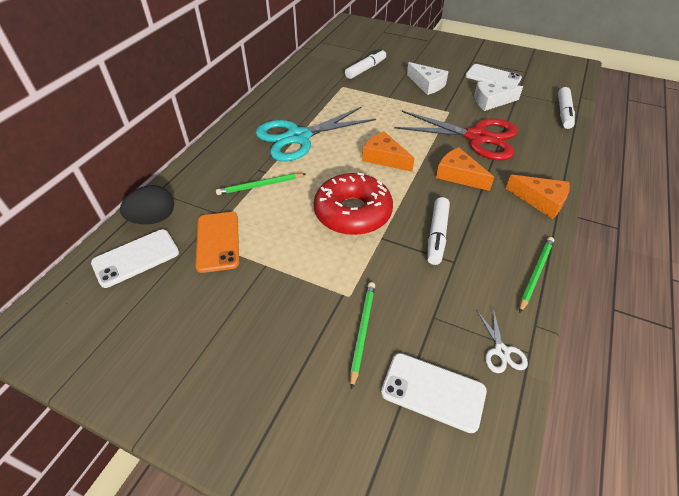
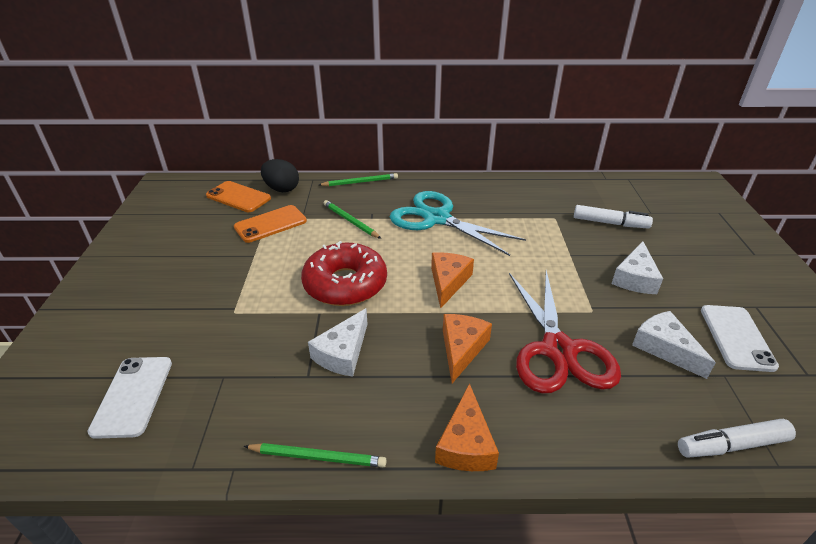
camera: 65 degrees right, 10 degrees down
white phone [91,229,179,288] -> orange phone [206,181,271,212]
green pencil [350,282,375,390] -> green pencil moved to [319,173,398,186]
white marker [427,197,450,265] -> white cheese [308,308,368,377]
white scissors [477,309,528,373] -> none

